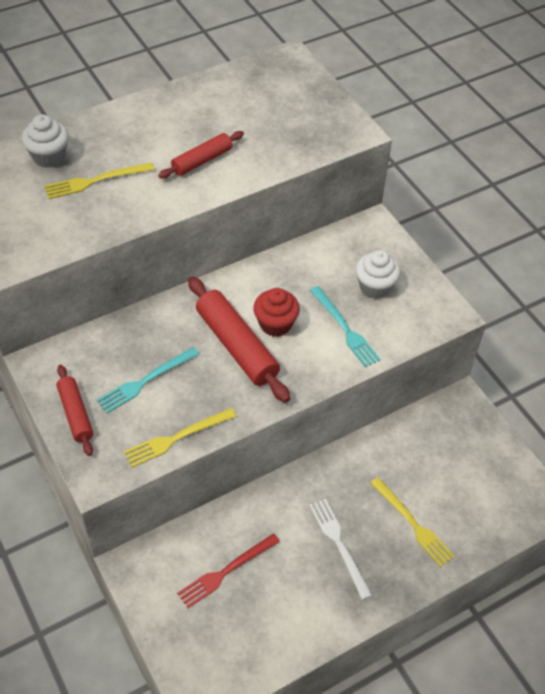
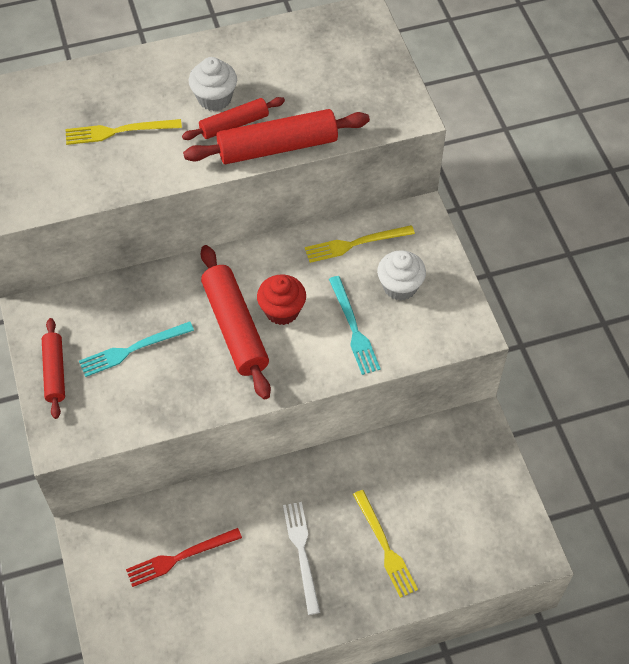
camera: 15 degrees right, 5 degrees up
white cupcake [22,114,69,168] -> white cupcake moved to [189,57,237,111]
yellow fork [124,408,237,467] -> yellow fork moved to [305,225,415,263]
none -> red rolling pin [183,109,370,164]

